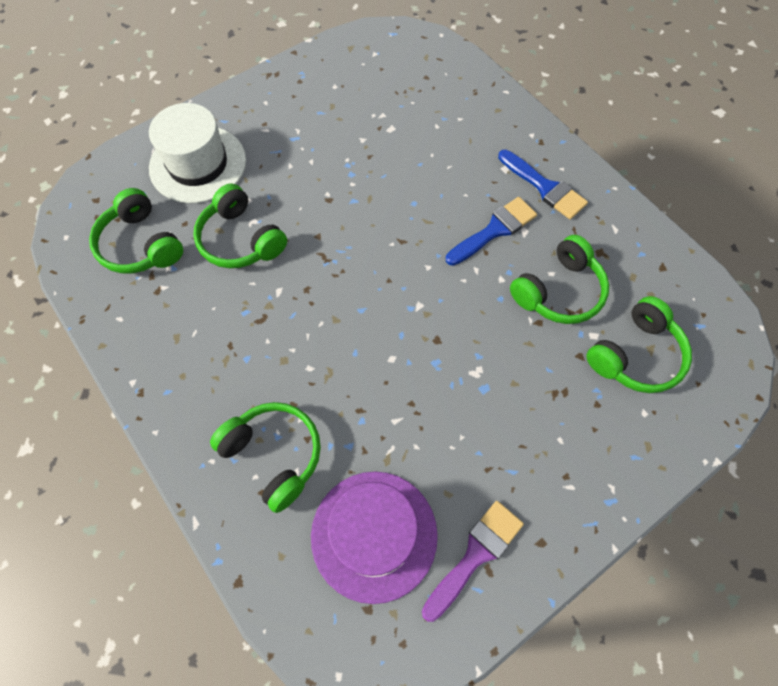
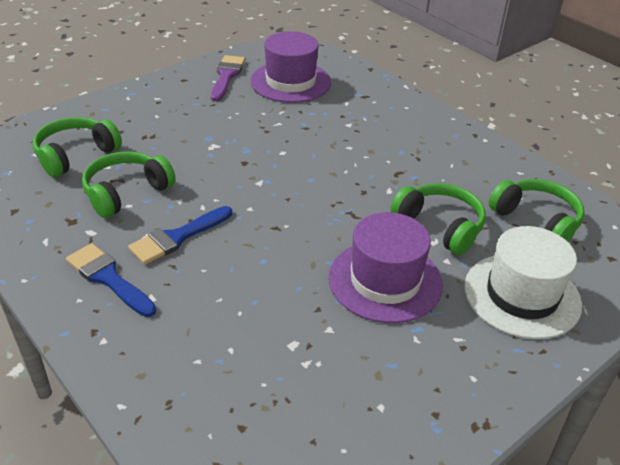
camera: 175 degrees right, 25 degrees down
green headphones [210,402,321,513] -> none
purple brush [422,501,524,622] -> purple brush turned 150 degrees clockwise [211,55,245,101]
none -> purple hat [329,212,443,323]

